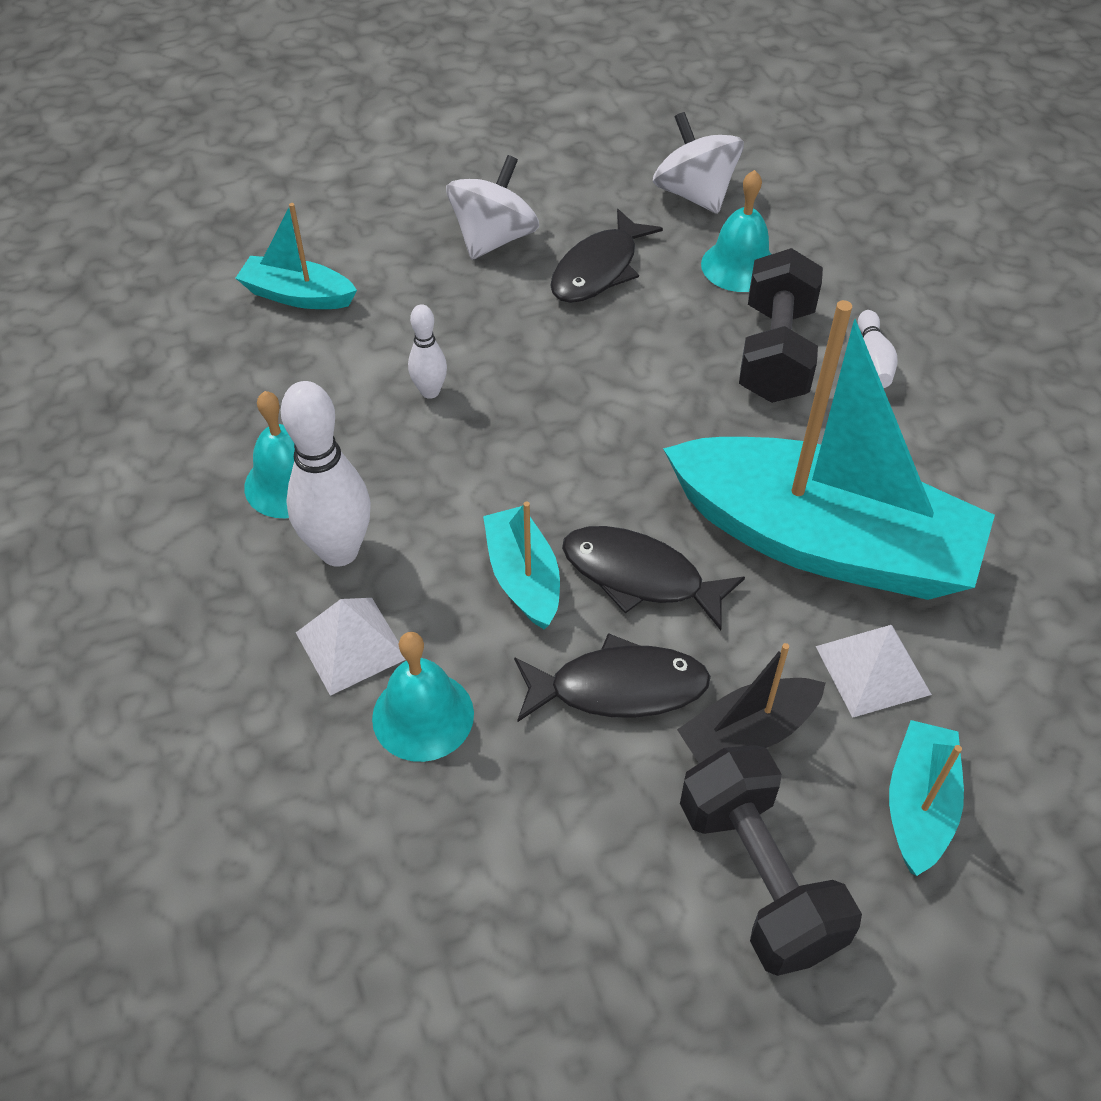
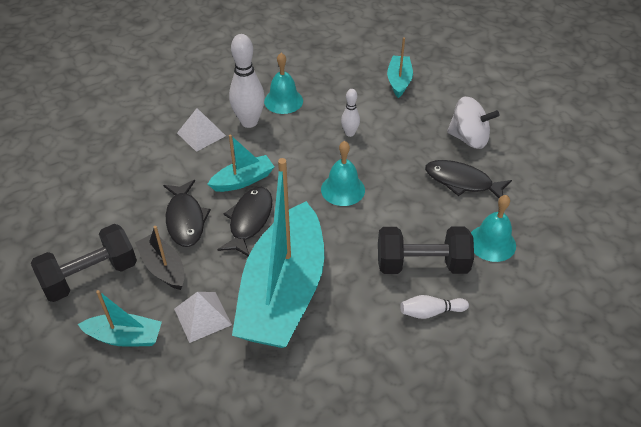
camera: 80 degrees right, 5 degrees down
turquoise bell [372,632,474,762] -> turquoise bell moved to [321,141,365,206]
white spinning top [653,112,744,214] -> none

